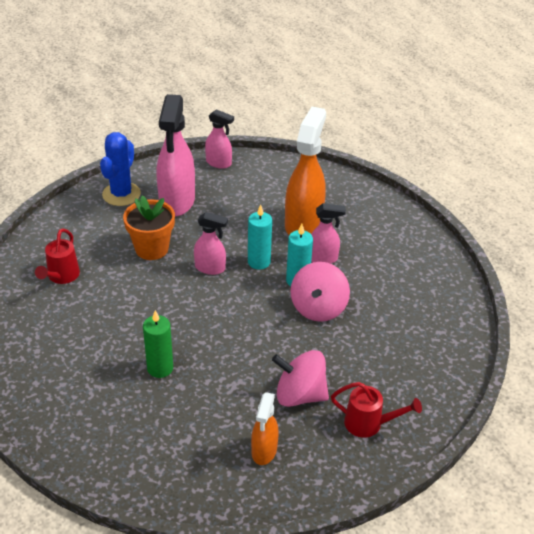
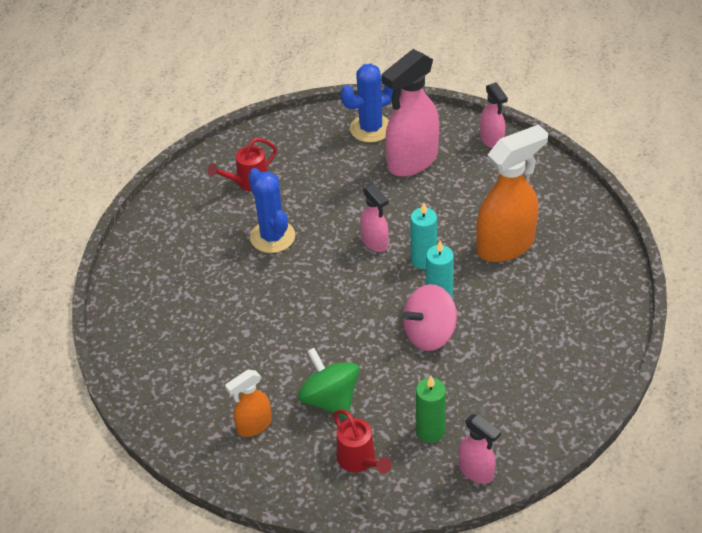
camera: 45 degrees right, 5 degrees up
orange flower pot [123,196,175,260] -> none
green candle [143,310,173,378] -> green candle moved to [416,376,446,443]
pink spinning top [272,350,329,407] -> green spinning top [298,348,359,418]
pink spray bottle [311,203,346,264] -> pink spray bottle moved to [458,414,501,484]
none -> blue cactus [248,168,295,253]

